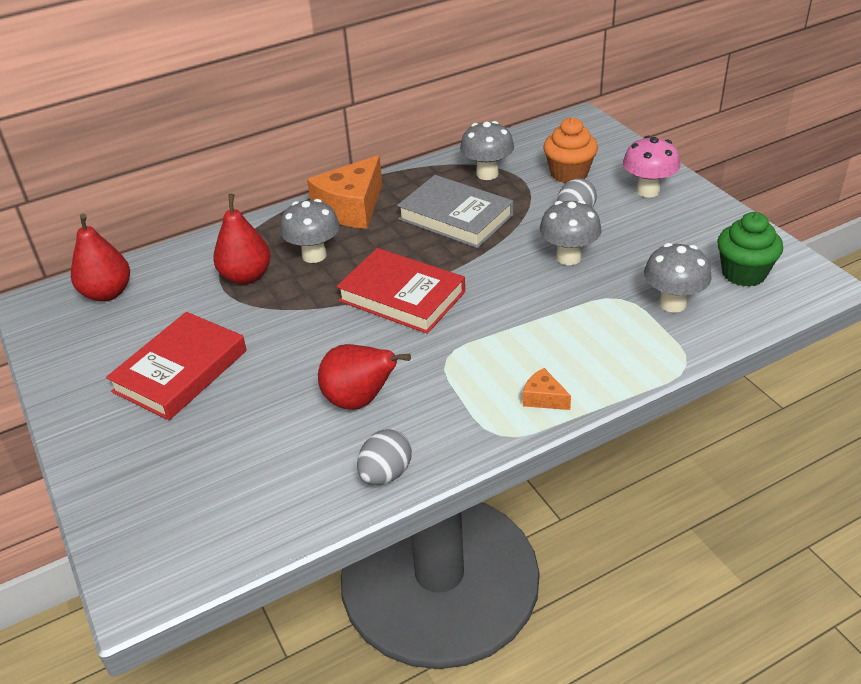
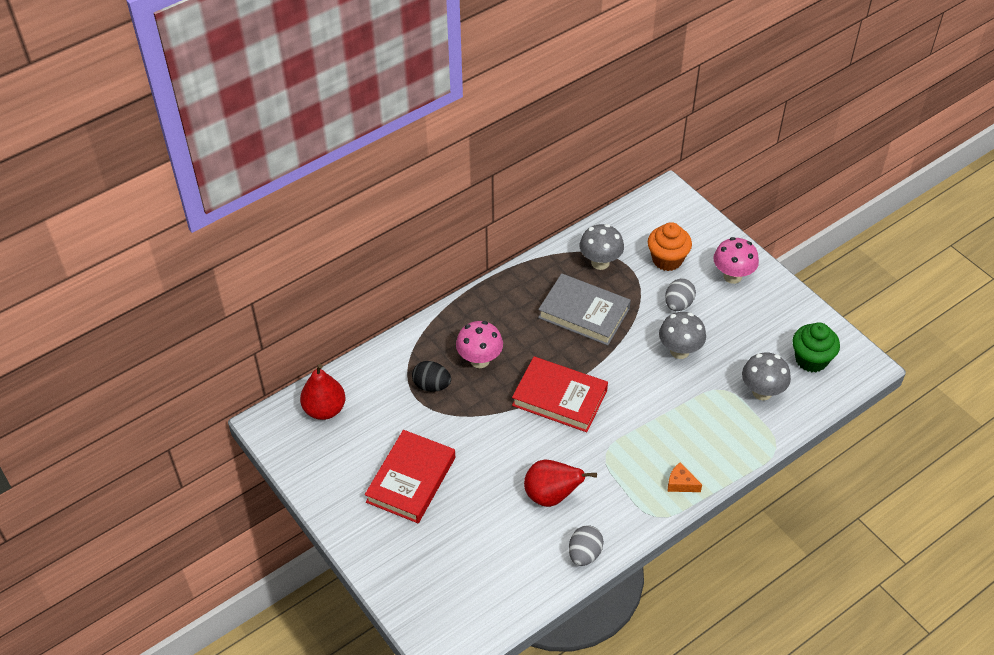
camera: 10 degrees left, 10 degrees up
red pear [213,194,271,285] -> black egg [412,361,451,392]
grey mushroom [280,199,340,263] -> pink mushroom [456,321,503,368]
orange cheese [307,155,382,229] -> none

